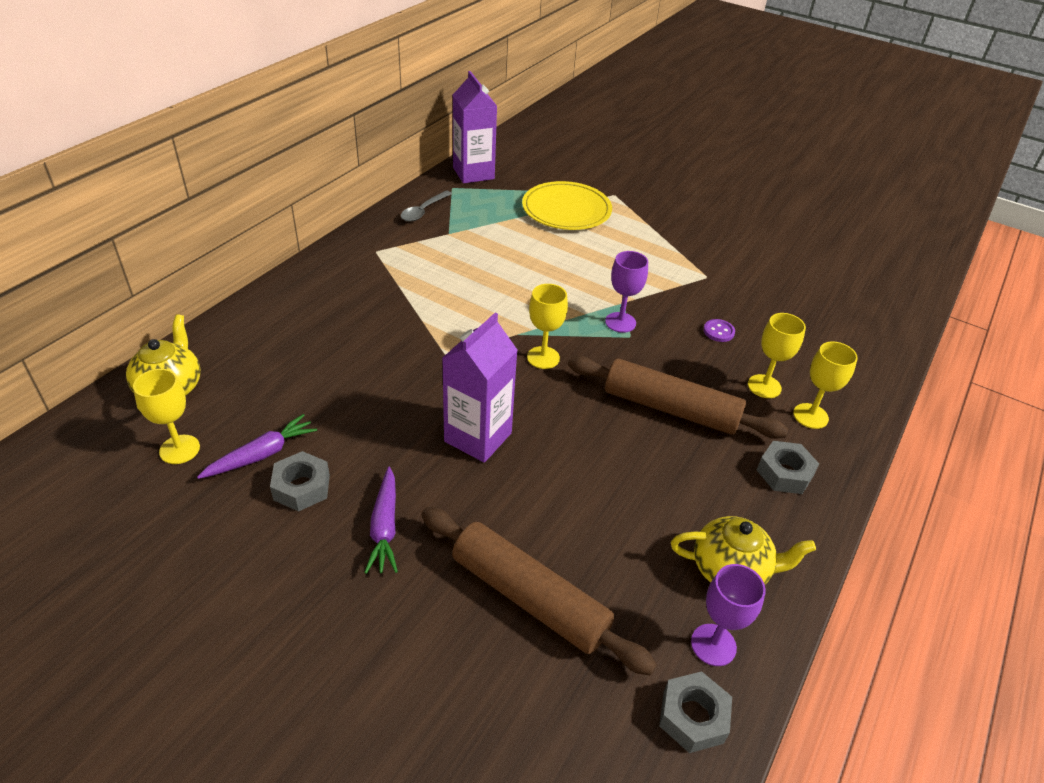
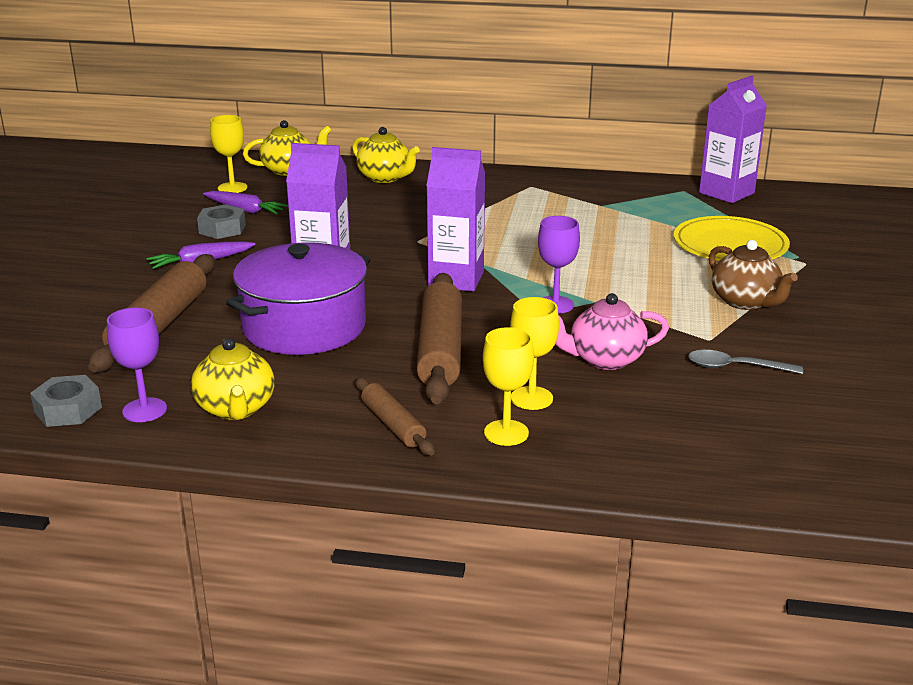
camera: 70 degrees right, 15 degrees down
grey spoon [400,190,452,222] -> grey spoon moved to [688,350,803,374]
yellow goblet [527,284,568,369] -> purple carton [426,147,485,291]
purple button [703,319,735,342] -> pink teapot [555,293,669,370]
grey nut [757,441,819,494] -> brown rolling pin [355,377,435,456]
none -> purple pot [226,242,370,355]
none -> yellow teapot [352,127,420,183]
none -> brown teapot [709,240,798,310]

